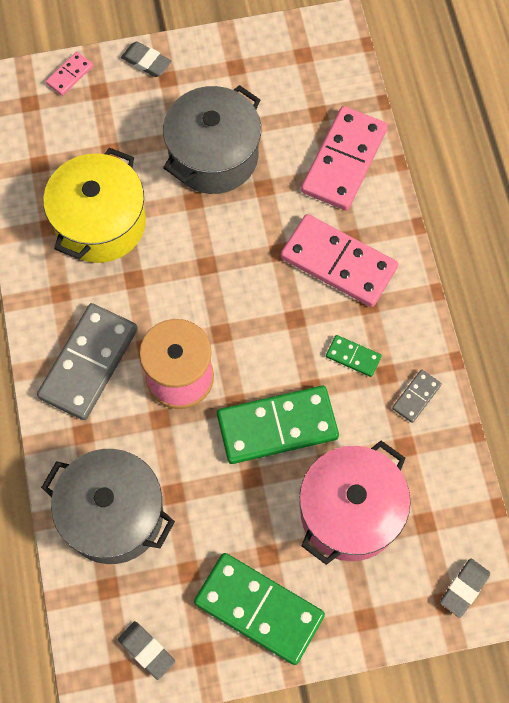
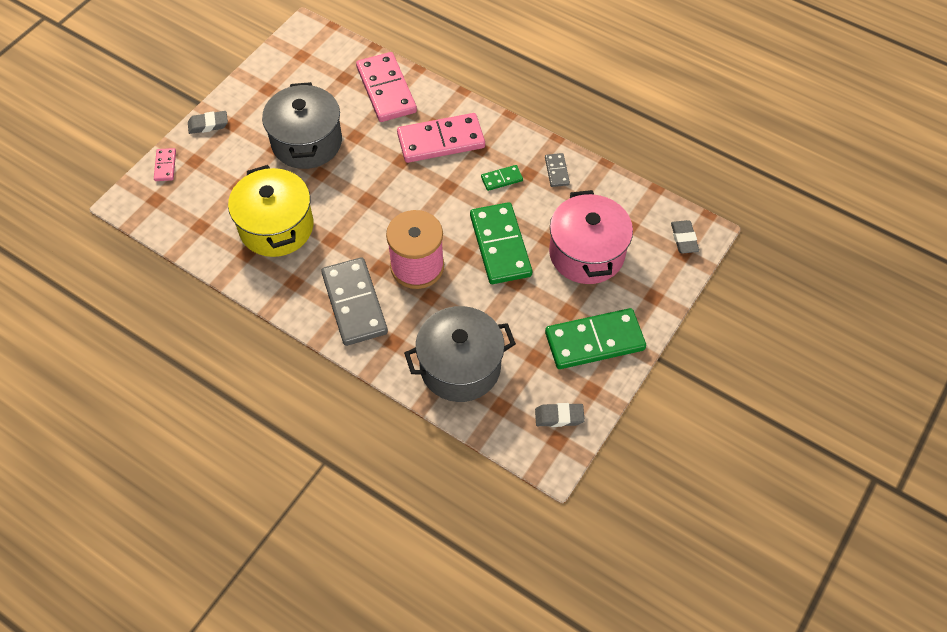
camera: 45 degrees left, 10 degrees down
green domino [217,386,339,464] -> green domino turned 45 degrees counterclockwise [470,202,532,284]

